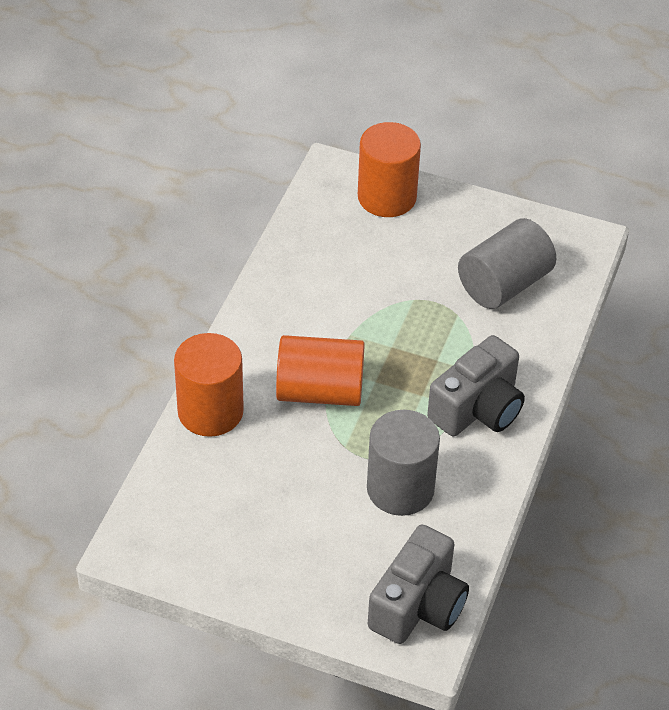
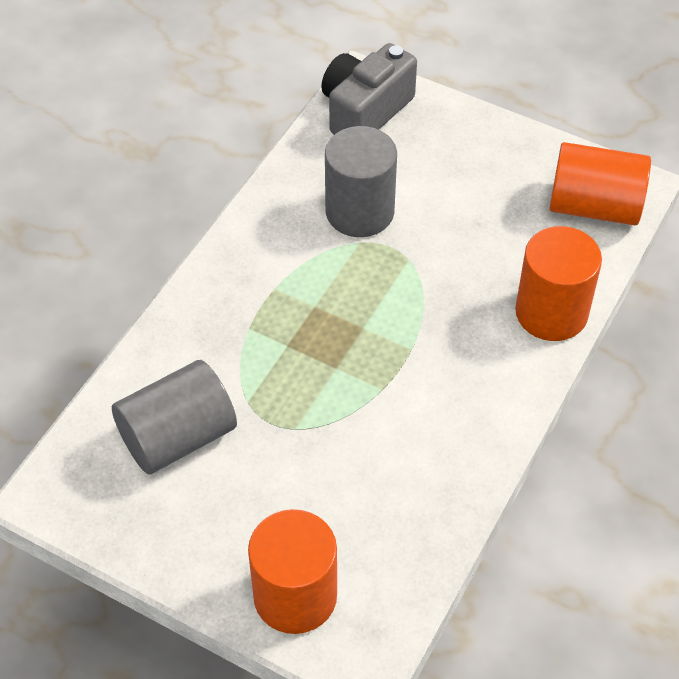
camera: 170 degrees left, 5 degrees up
orange cylinder [276,335,365,406] -> orange cylinder moved to [549,142,651,225]
grey camera [427,335,525,436] -> none

